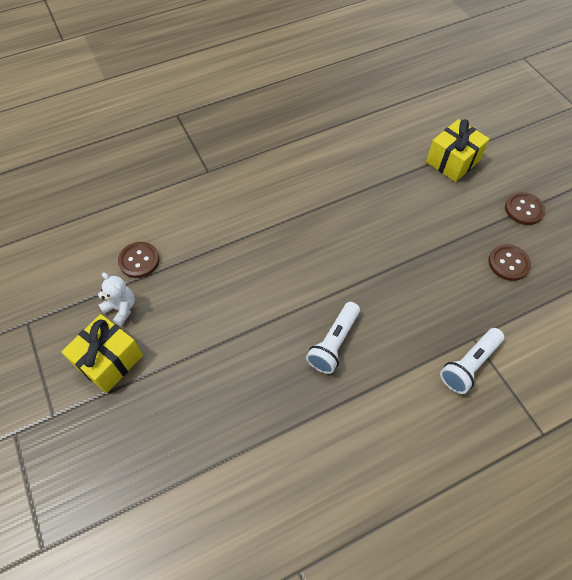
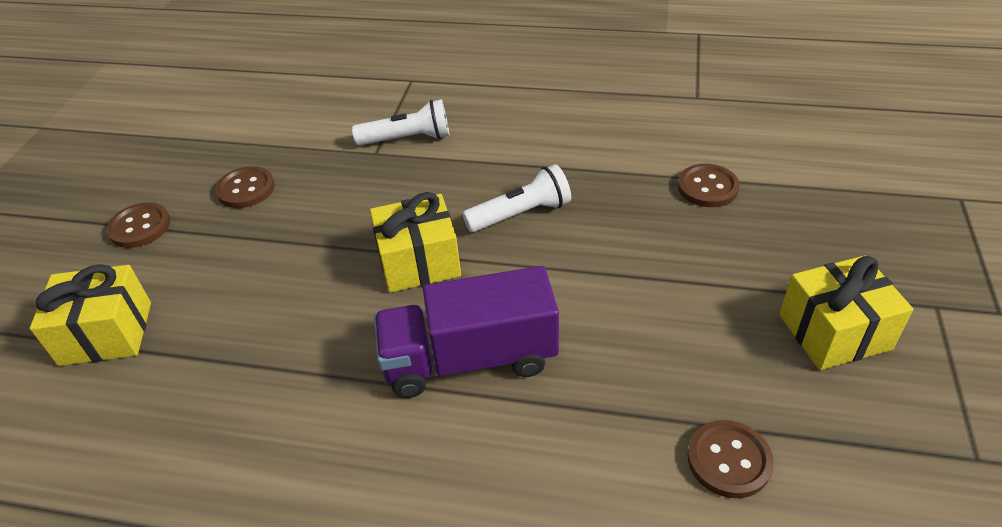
camera: 140 degrees left, 15 degrees down
white teddy bear [98,273,135,326] -> none
none -> yellow gift [370,192,461,293]
none -> purple truck [374,266,559,398]
none -> brown button [678,164,740,207]

